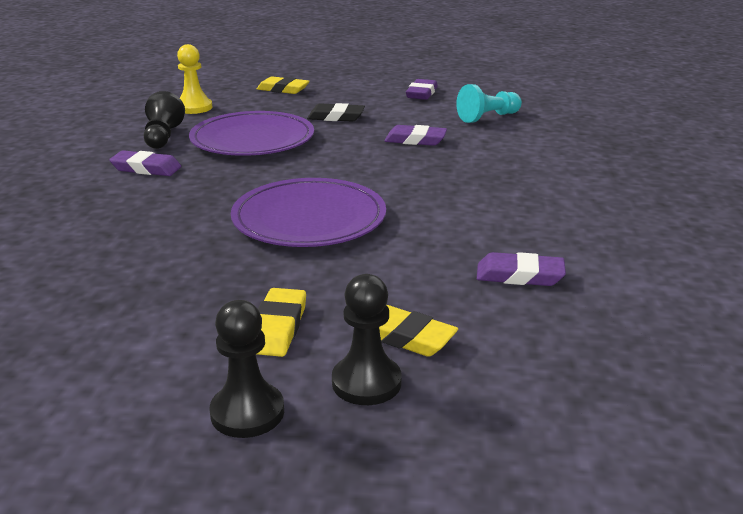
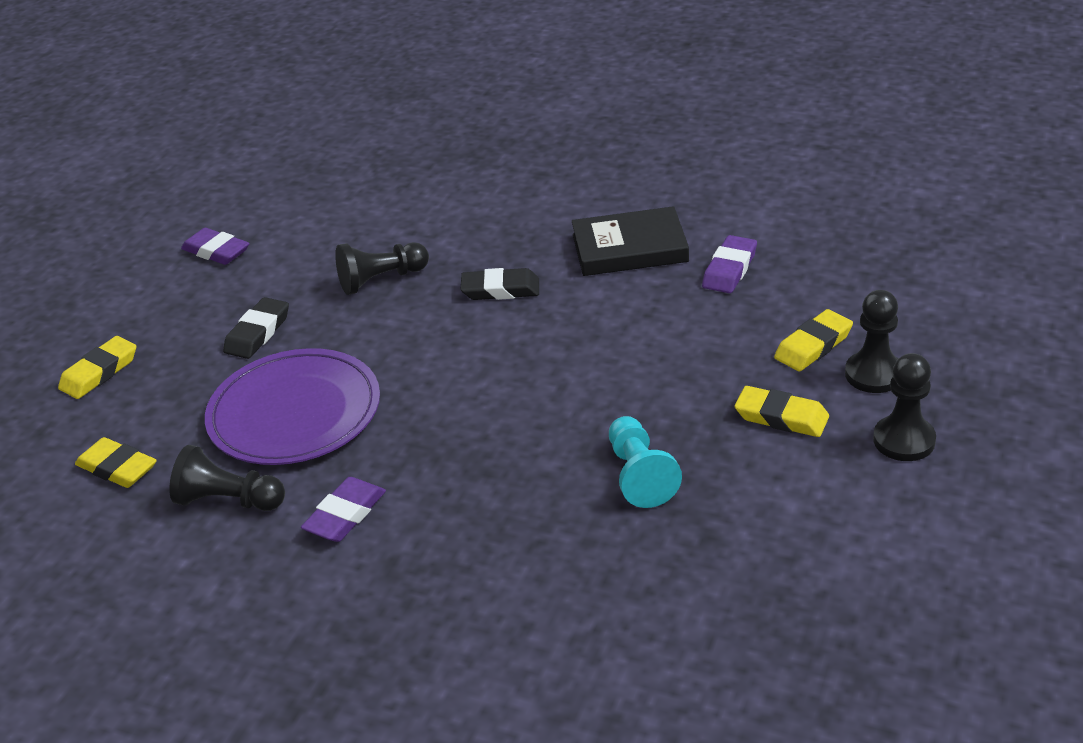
camera: 70 degrees left, 10 degrees up
yellow pawn [177,44,212,114] -> yellow eraser [75,437,157,488]
purple plate [231,178,386,247] -> none
purple eraser [385,125,447,146] -> black pawn [335,242,429,295]
turquoise pawn [456,84,522,123] -> turquoise pawn moved to [609,416,682,508]
none -> black eraser [461,268,539,300]
none -> black book [572,206,689,276]

